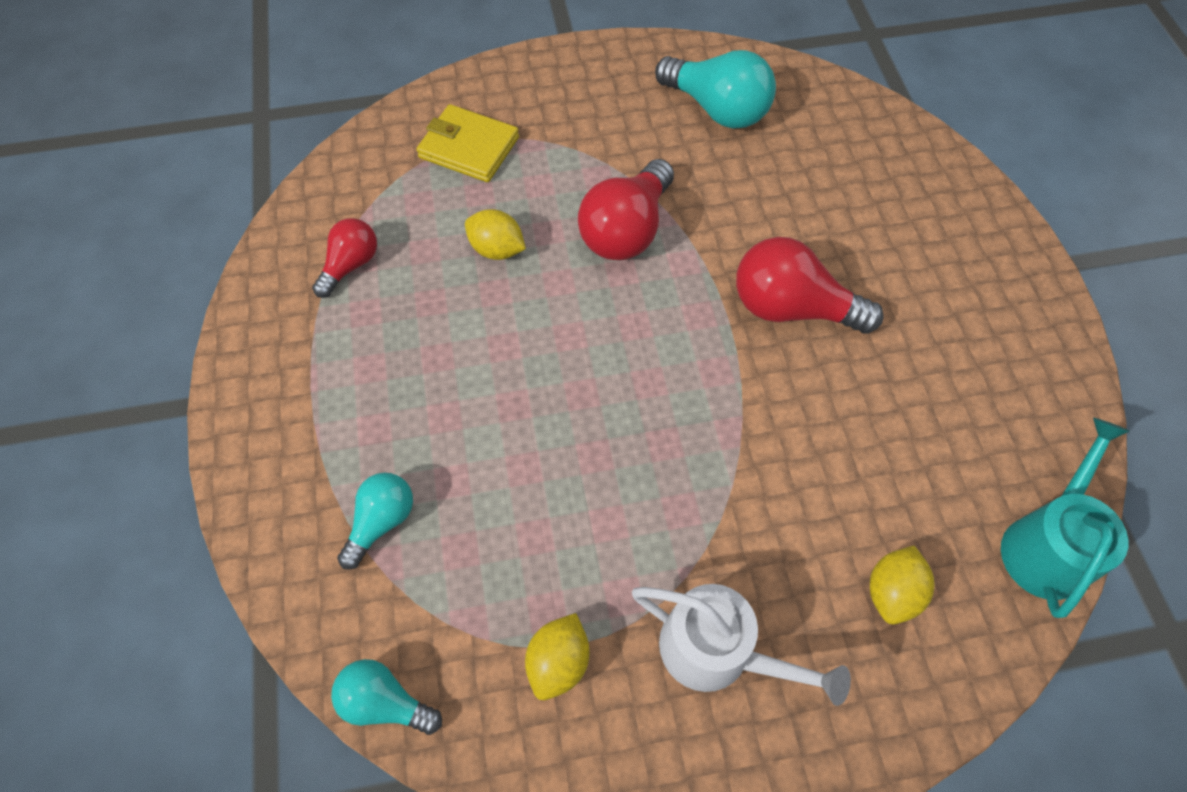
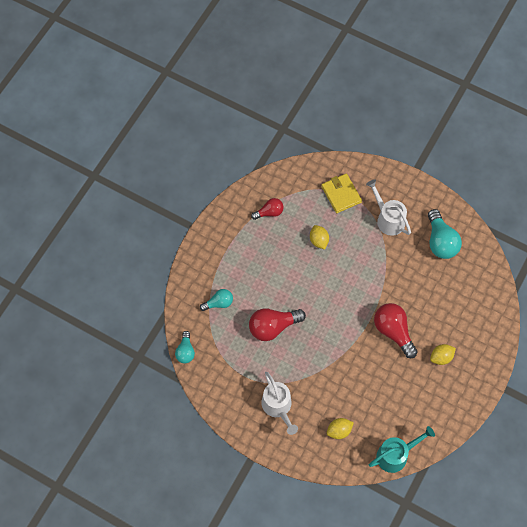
camera: 40 degrees right, 5 degrees up
turquoise light bulb [331,659,442,735] -> turquoise light bulb turned 150 degrees counterclockwise [175,331,195,363]
yellow lemon [525,613,589,700] -> yellow lemon moved to [430,344,456,365]
red light bulb [578,159,674,260] -> red light bulb moved to [249,308,306,341]
none -> white watering can [366,179,411,236]

